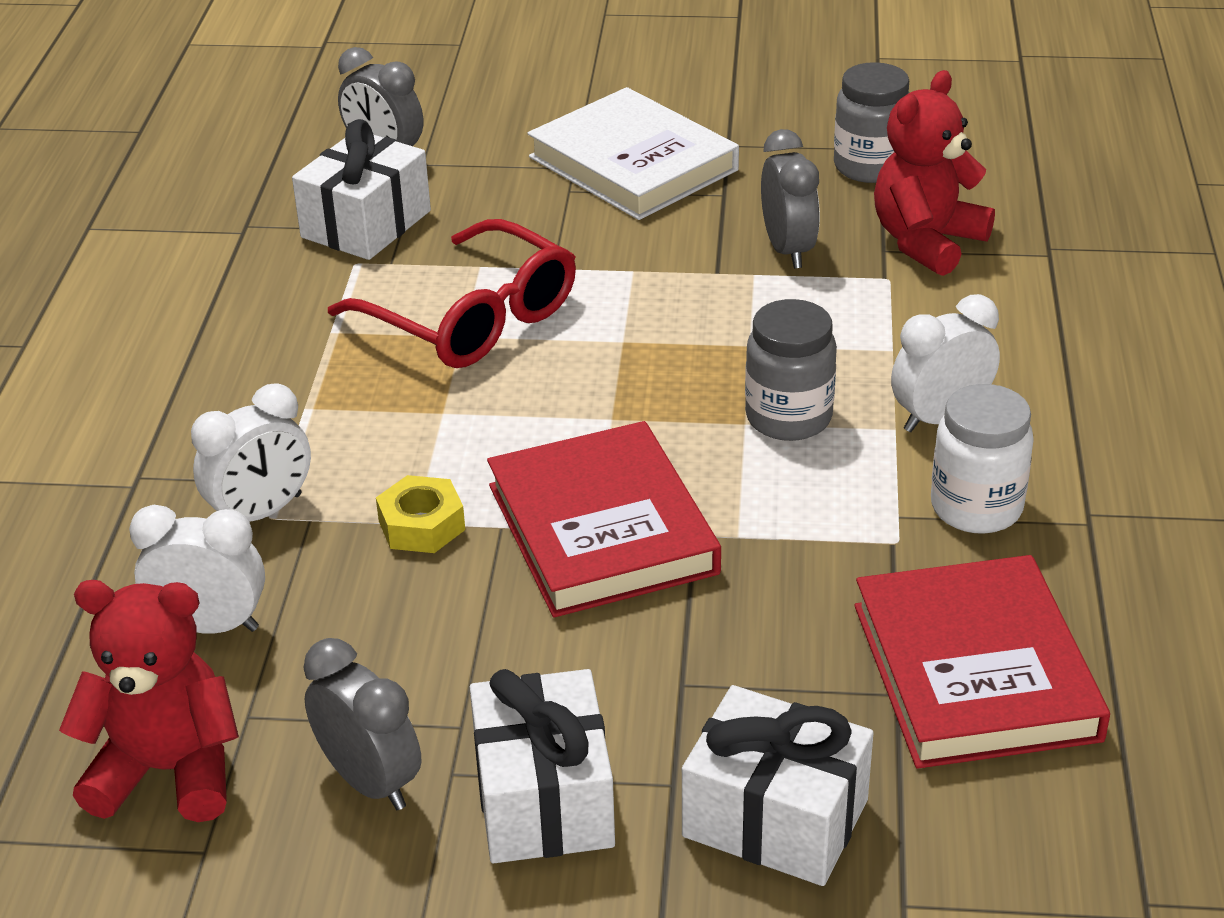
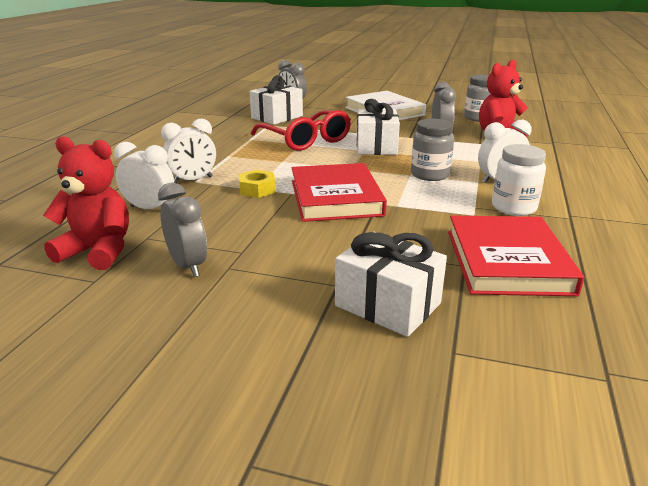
camera: 10 degrees right, 10 degrees down
white gift [470,669,615,863] -> white gift moved to [357,99,400,155]

